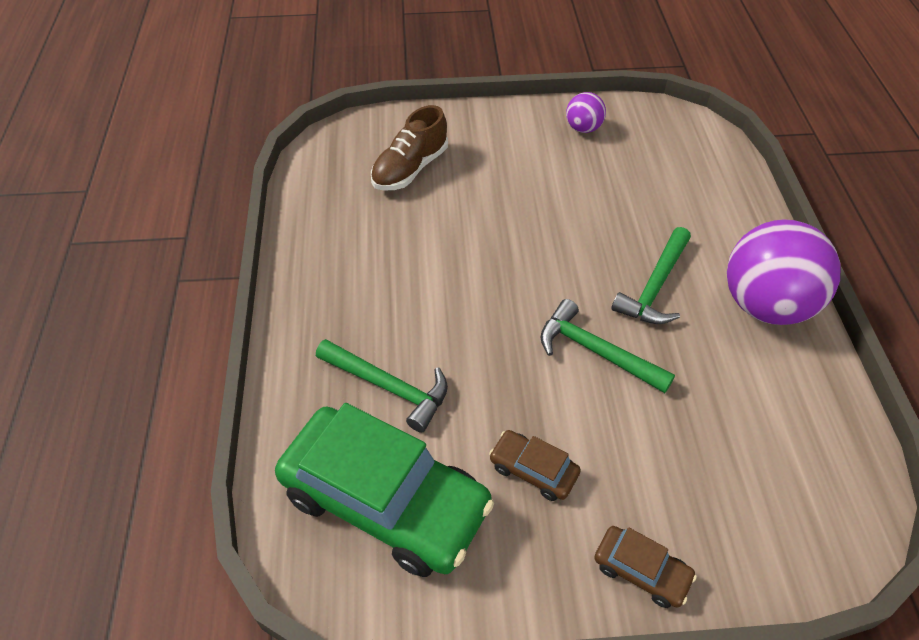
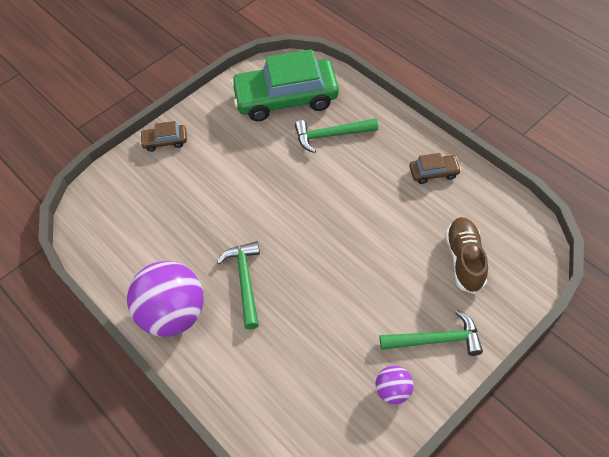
camera: 145 degrees right, 5 degrees up
brown car [489,430,581,501] -> brown car moved to [409,153,461,184]
green hammer [540,299,675,393] -> green hammer moved to [380,310,483,356]

